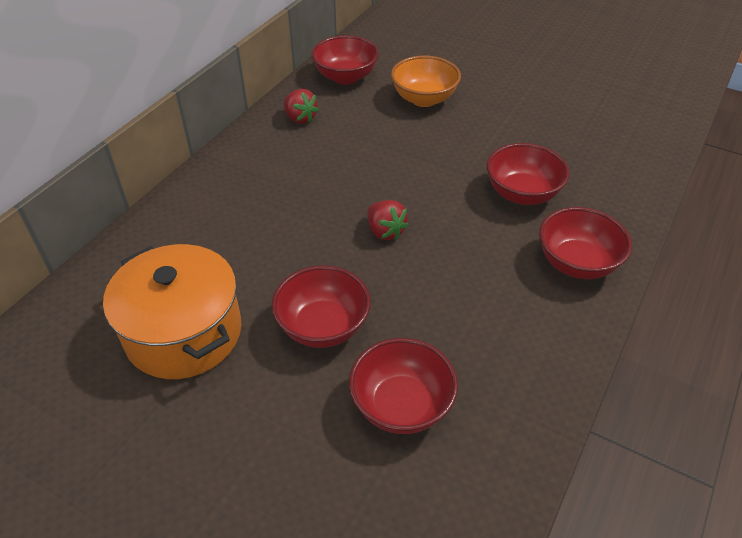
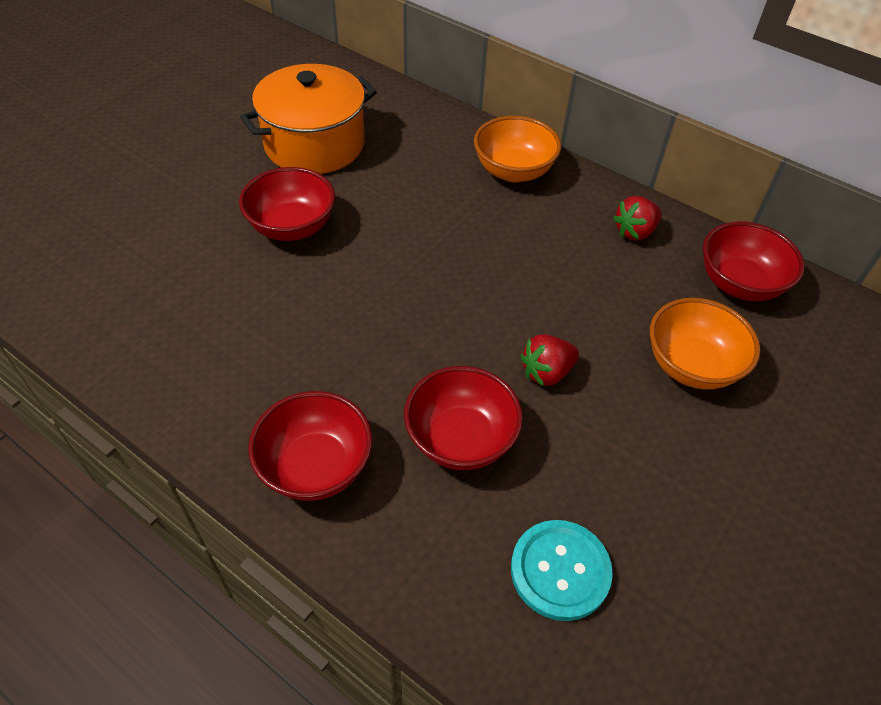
camera: 95 degrees right, 5 degrees up
red bowl [349,338,458,434] -> none
red strawberry [367,200,409,240] -> red strawberry moved to [521,334,579,386]
none -> orange bowl [474,116,561,182]
none -> turquoise button [511,520,613,621]

